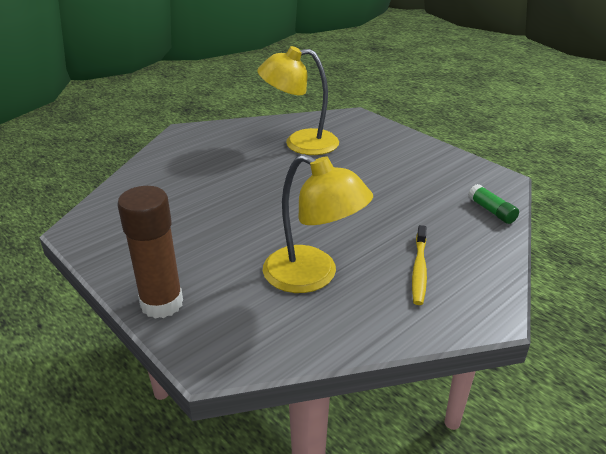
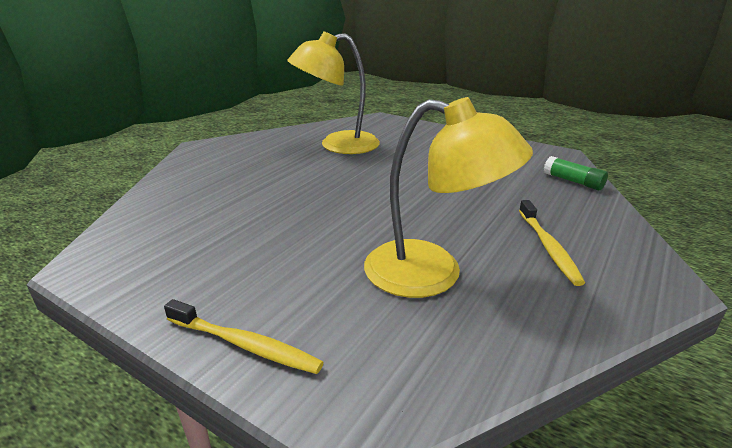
camera: 15 degrees left, 5 degrees down
brown glue stick [117,186,183,319] -> yellow toothbrush [164,299,324,374]

